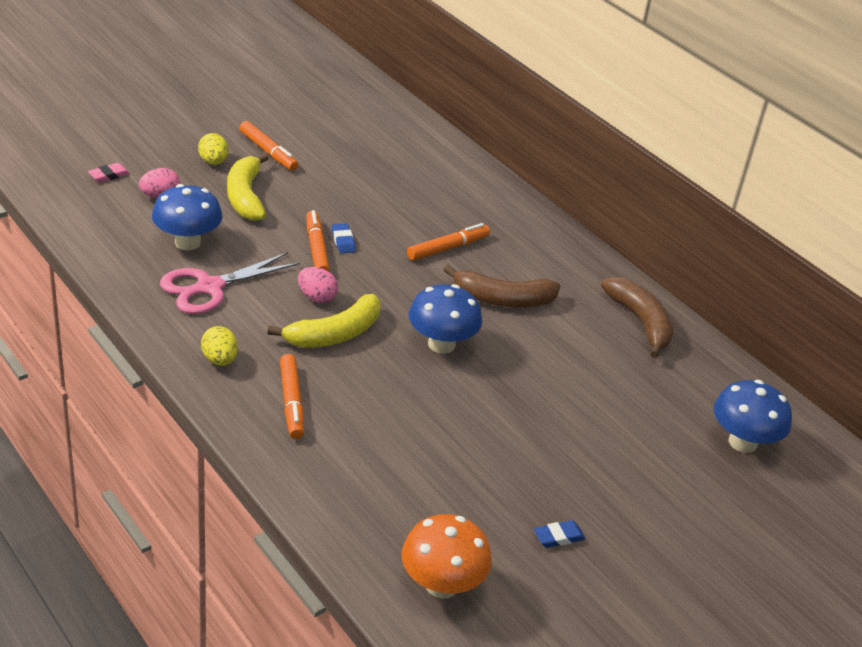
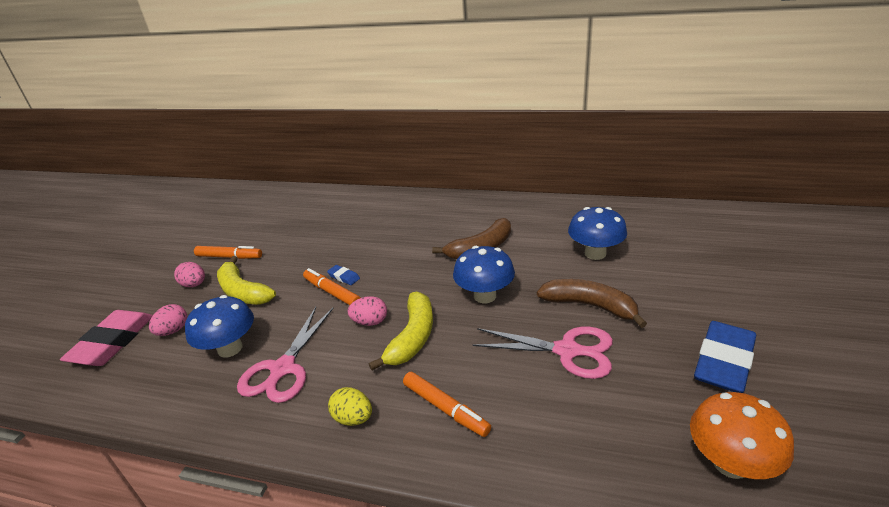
camera: 30 degrees left, 5 degrees down
pink eraser [88,163,130,183] -> pink eraser [60,310,153,366], size x2.29
yellow egg [198,133,228,165] -> pink egg [174,262,205,287]
orange marker [407,223,490,261] -> none
blue eraser [534,520,585,548] -> blue eraser [694,321,756,393], size x2.29
brown banana [601,277,674,358] -> brown banana moved to [537,279,647,328]
blue mushroom [714,380,792,453] -> blue mushroom moved to [568,207,627,260]
none -> pink scissors [472,327,613,379]

